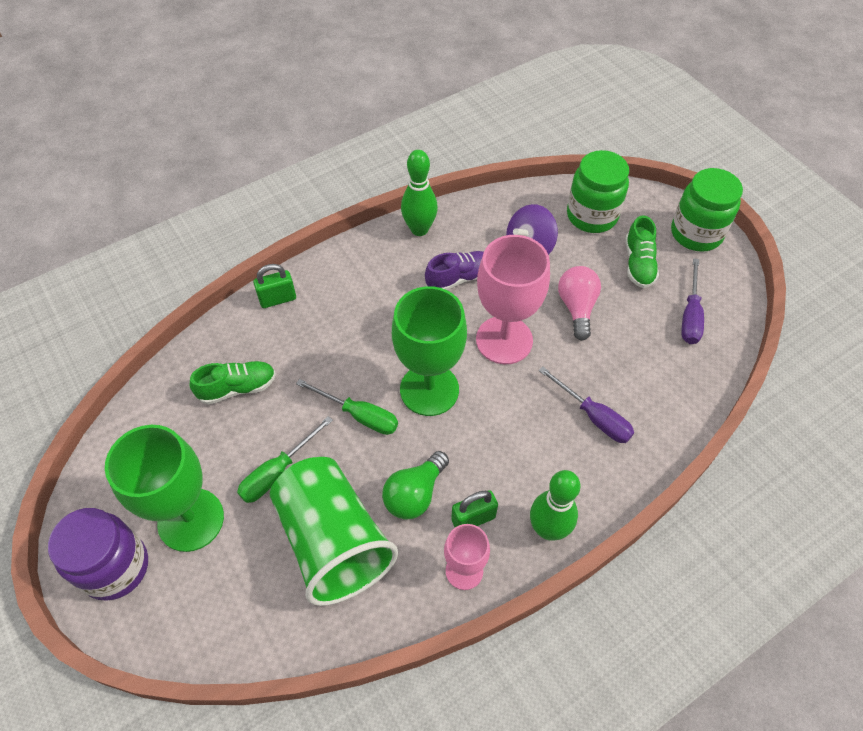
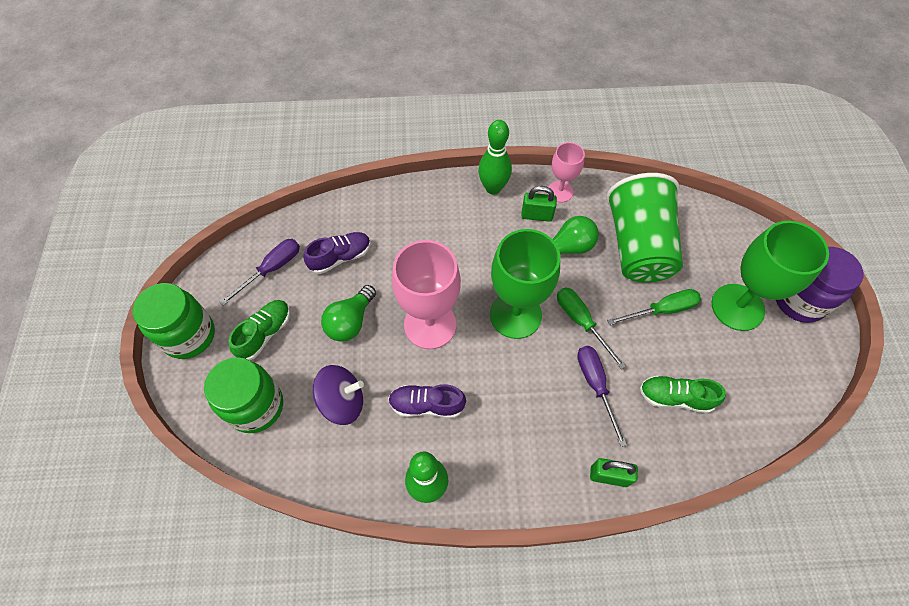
camera: 150 degrees left, 5 degrees up
purple screwdriver [539,367,634,443] -> purple screwdriver moved to [577,346,627,447]
pink light bulb [558,266,601,341] -> green light bulb [321,285,376,342]
none -> purple shoe [303,232,371,274]

